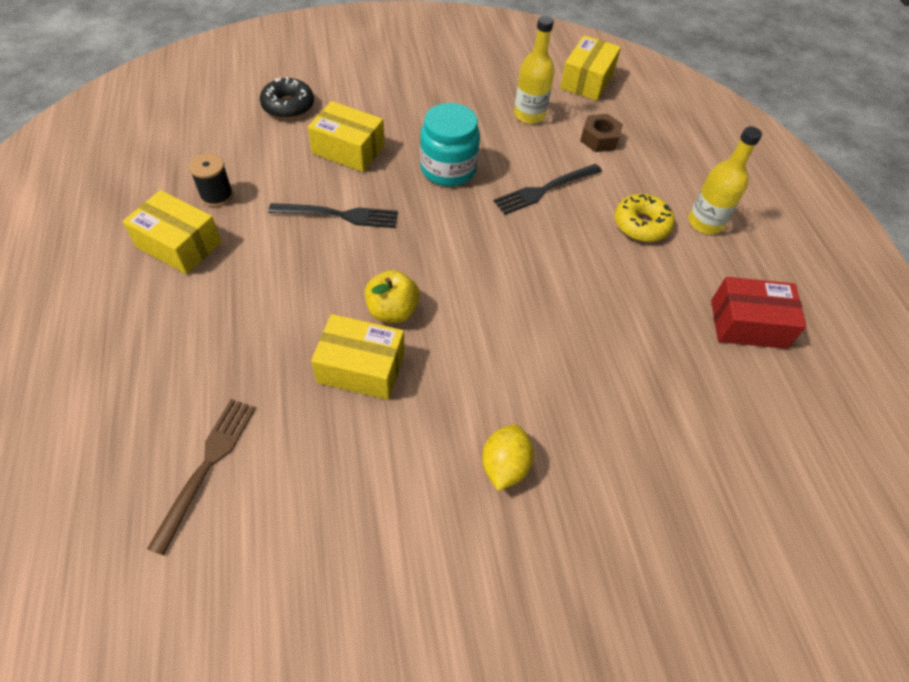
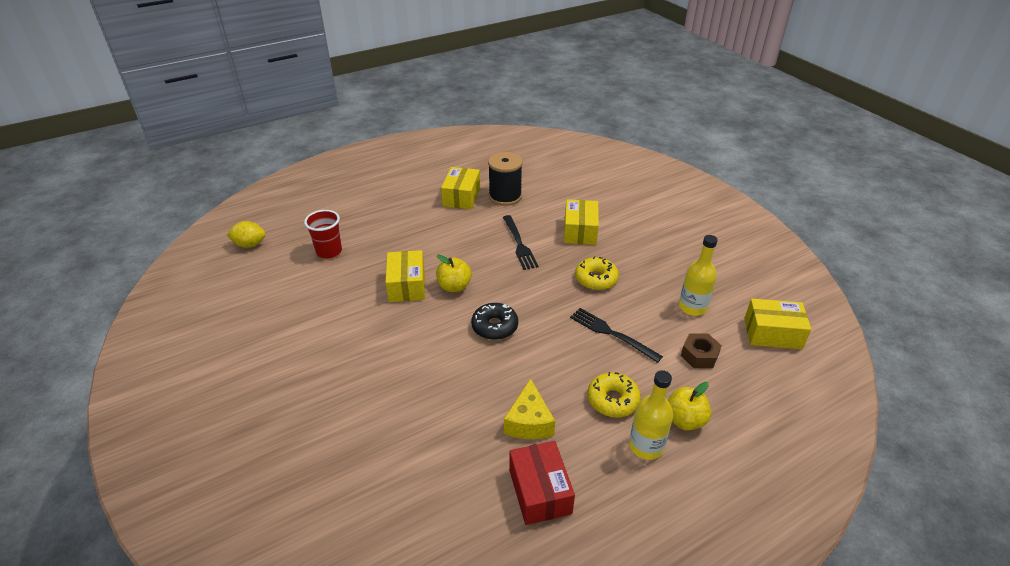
camera: 75 degrees right, 15 degrees down
brown fork [147,399,256,555] -> red cup [304,210,342,258]
black spool [189,153,233,207] -> black spool [488,152,523,206], size x1.65
black donut [260,77,314,119] -> black donut moved to [471,303,518,340]
turquoise jar [420,103,480,186] -> yellow donut [575,256,619,290]
yellow lemon [482,424,534,491] -> yellow lemon moved to [227,221,266,248]
none -> yellow cheese [504,379,555,439]
none -> yellow apple [668,382,711,431]

